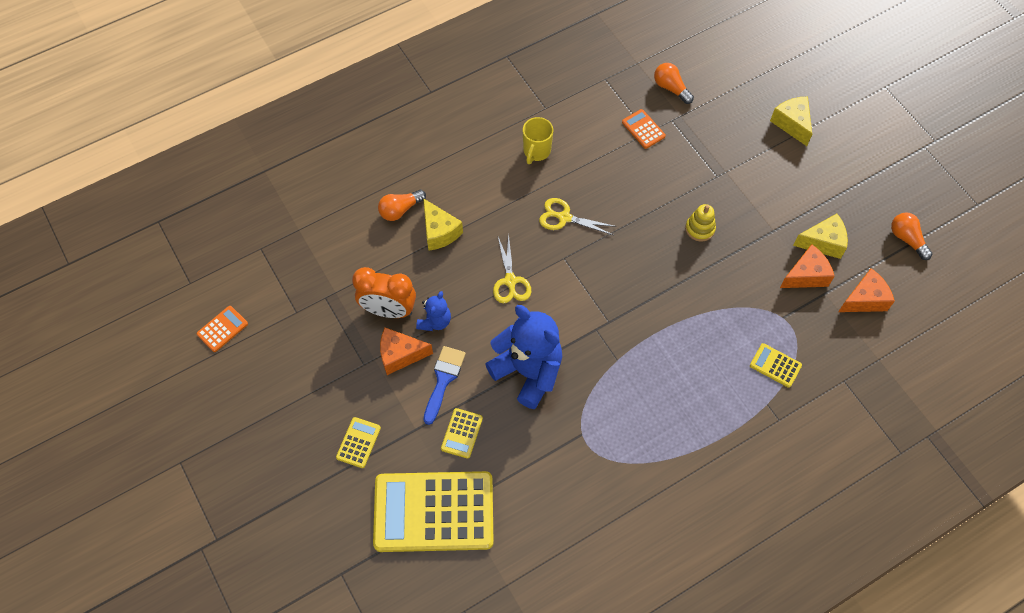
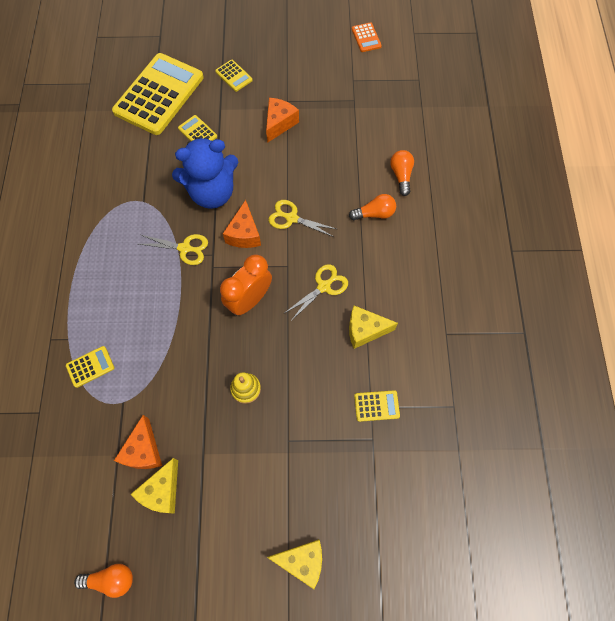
camera: 120 degrees right, 5 degrees up
orange clock [352,267,416,318] -> orange clock moved to [220,254,272,316]
blue teddy bear [416,291,451,331] -> none
yellow cheese [423,198,463,251] -> yellow cheese moved to [349,306,398,349]
blue brush [424,346,466,425] -> none
yellow mug [523,117,553,164] -> none
orange calculator [622,109,666,149] -> yellow calculator [354,390,400,422]
orange light bulb [654,63,694,104] -> orange light bulb moved to [349,194,396,221]
orange cheese [838,268,895,312] -> orange cheese moved to [223,200,261,248]
none -> yellow scissors [139,234,208,265]

